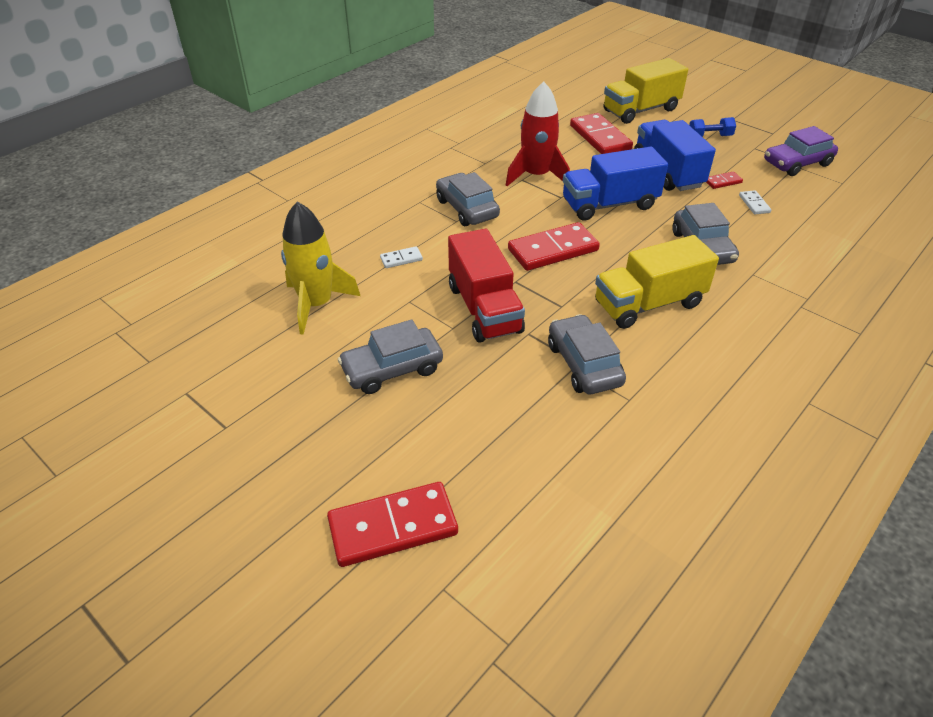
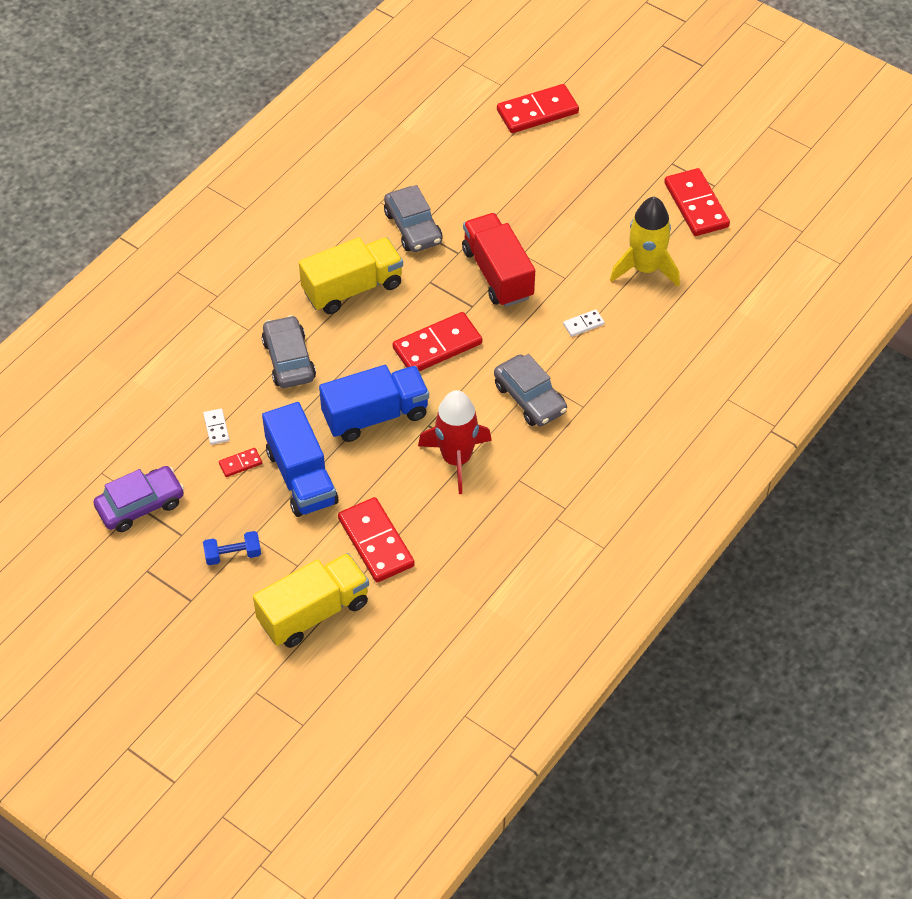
camera: 175 degrees right, 10 degrees up
grey car [338,319,443,394] -> none
none -> red domino [664,168,730,236]

